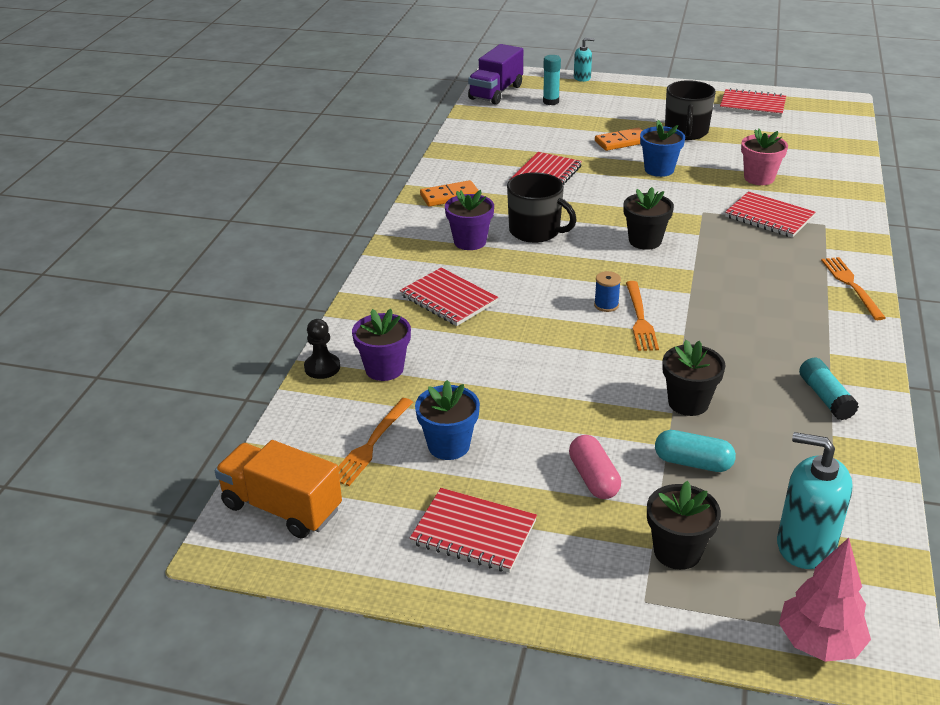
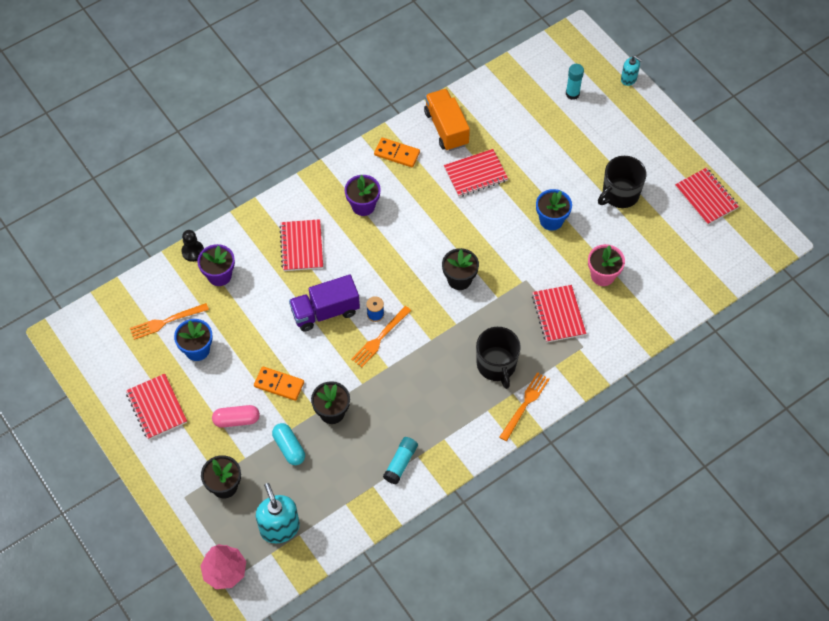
camera: 40 degrees right, 25 degrees up
orange truck [215,440,342,538] -> orange truck moved to [424,89,470,151]
purple truck [468,44,523,105] -> purple truck moved to [289,275,360,332]
black mug [507,172,576,243] -> black mug moved to [476,327,521,389]
pink capsule [569,435,621,499] -> pink capsule turned 60 degrees clockwise [212,405,260,428]
orange domino [595,128,643,151] -> orange domino moved to [254,366,304,401]

